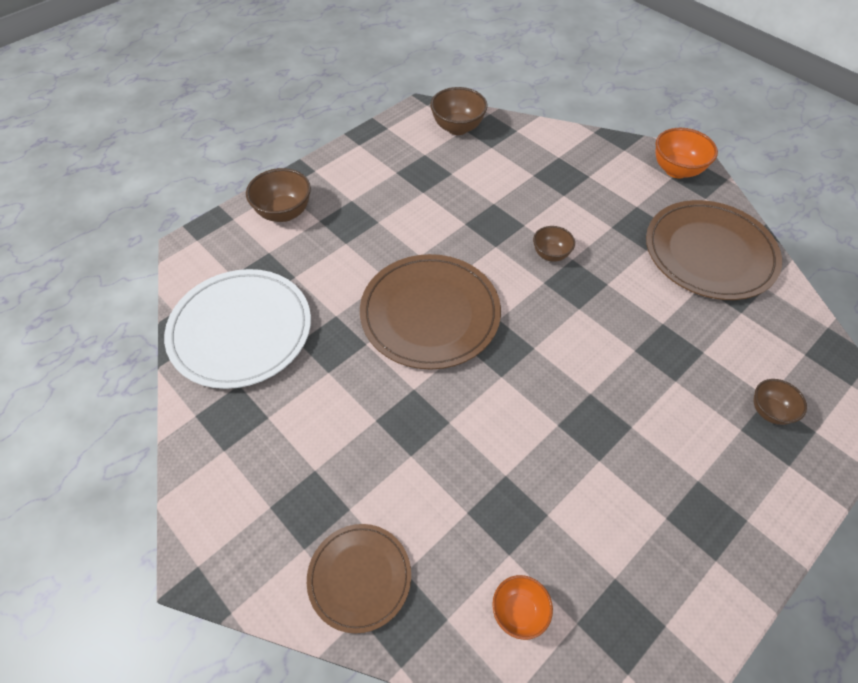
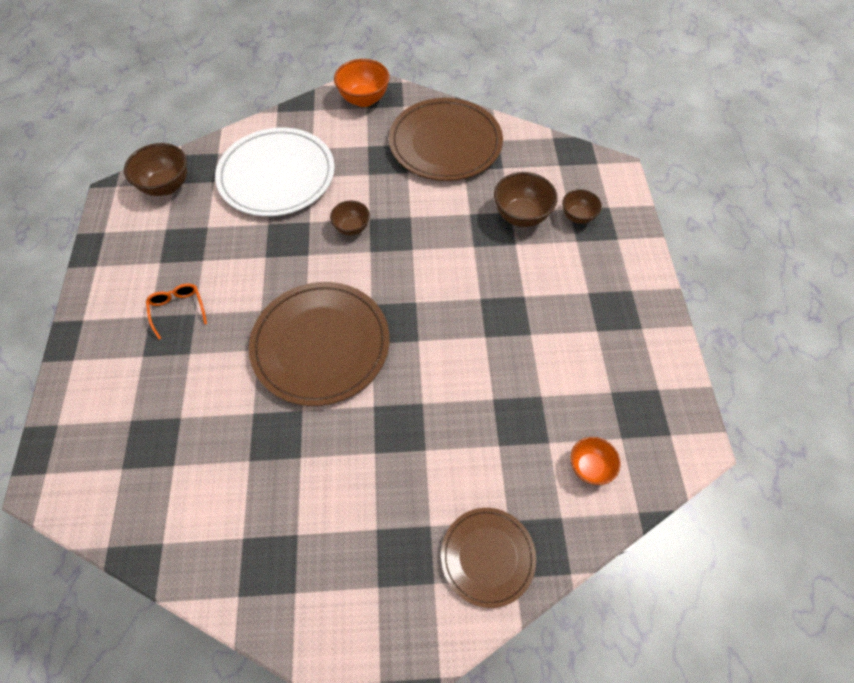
camera: 50 degrees left, 5 degrees up
white plate [164,269,311,389] -> white plate moved to [215,128,335,217]
brown bowl [246,168,311,222] -> brown bowl moved to [494,172,558,227]
none -> orange glasses [146,283,207,339]

